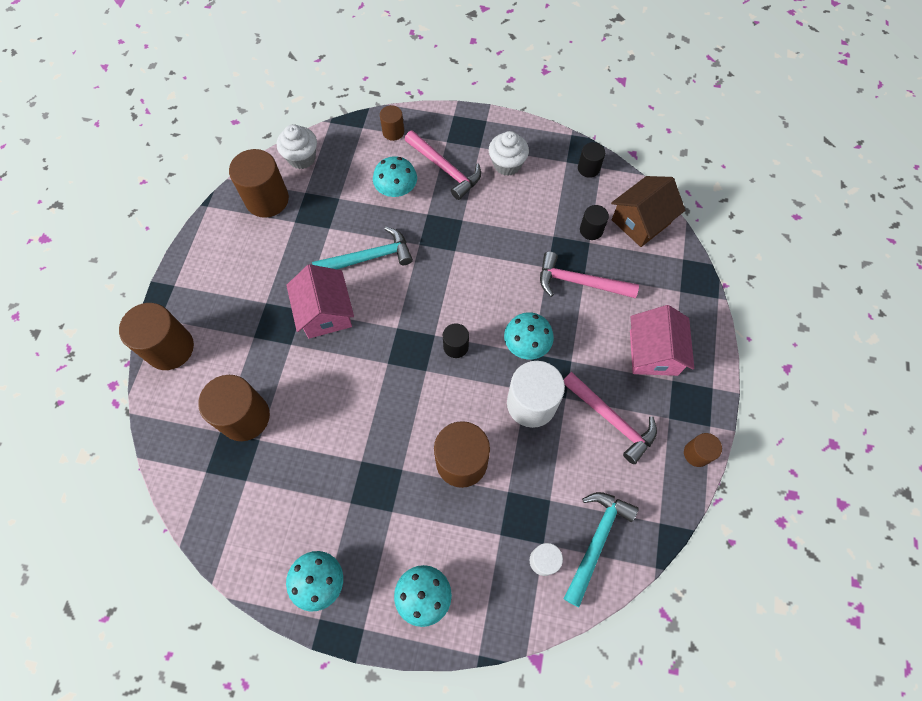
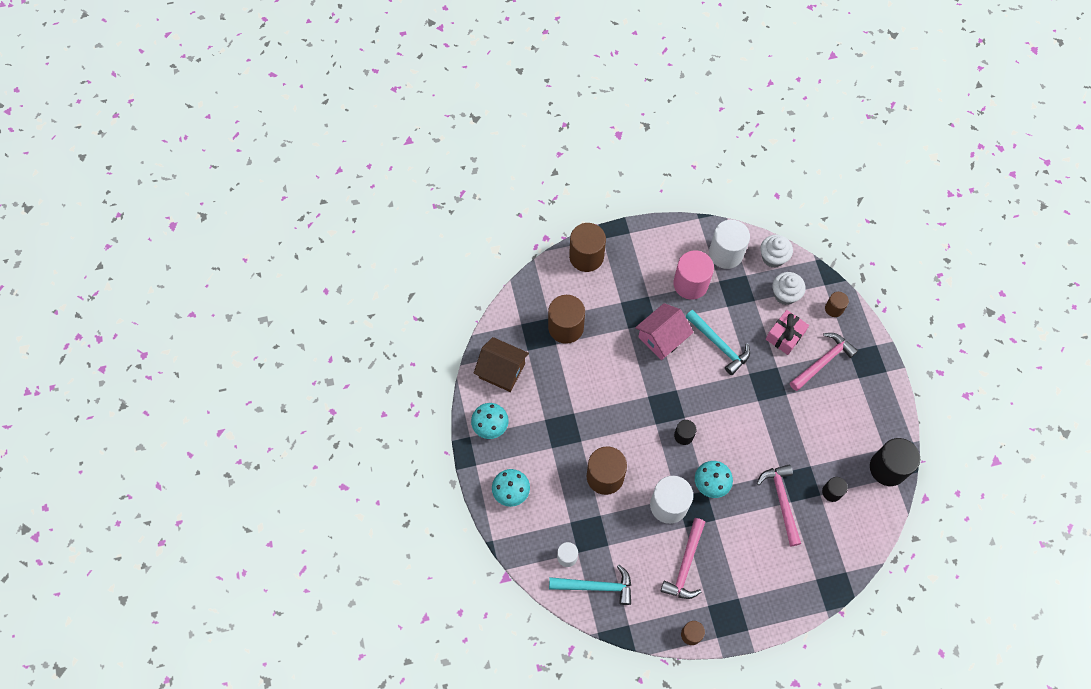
camera: 65 degrees right, 0 degrees up
brown cylinder [229,149,289,218] -> white cylinder [709,220,750,269]
turquoise mushroom [373,156,417,197] -> pink gift [766,310,809,355]
pink hammer [405,130,481,200] -> pink hammer turned 150 degrees counterclockwise [790,333,858,391]
white cupcake [489,131,529,176] -> white cupcake moved to [773,272,806,305]
black cylinder [578,142,605,178] -> black cylinder [870,438,920,486], size x1.89
brown house [611,176,685,247] -> brown house moved to [474,337,529,392]
pink house [630,305,694,376] -> none
none -> pink cylinder [673,251,714,300]

